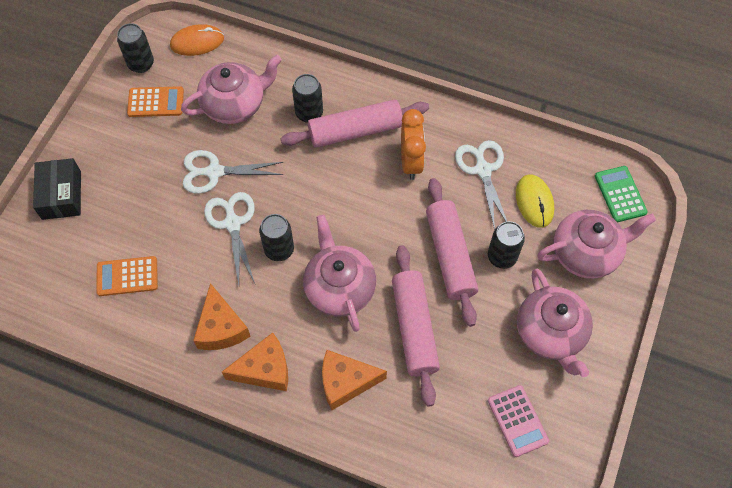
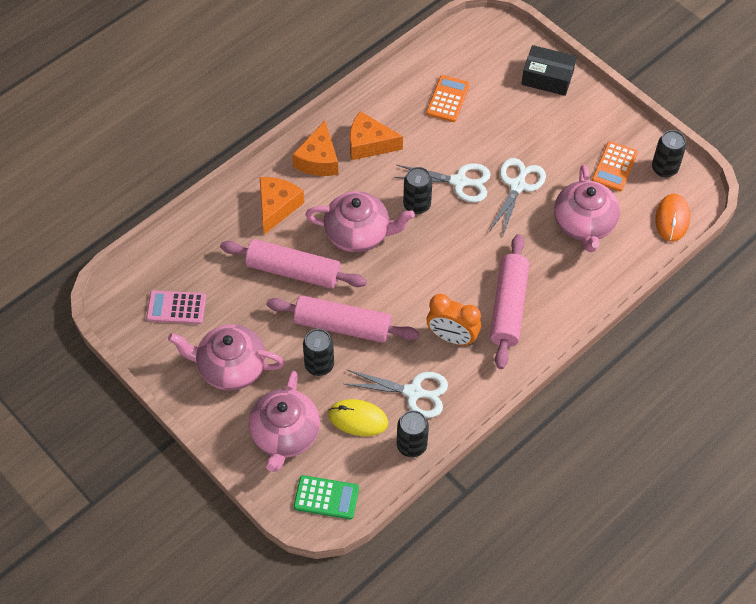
camera: 115 degrees right, 5 degrees down
black can [292,74,323,123] -> black can moved to [397,410,429,457]

